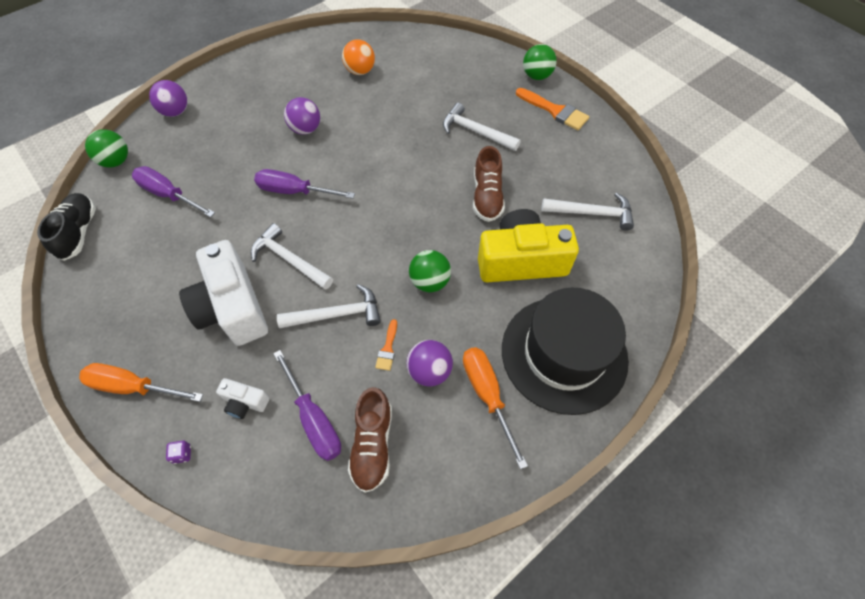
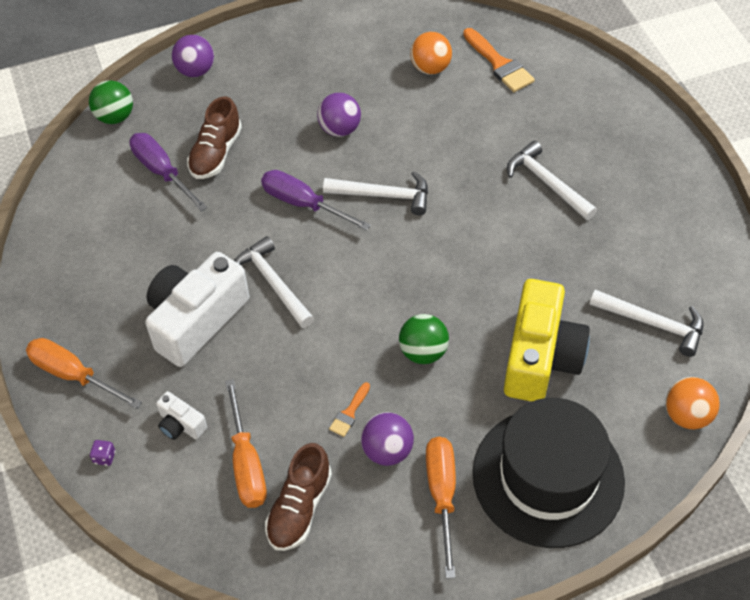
camera: 20 degrees right, 5 degrees down
black shoe [37,193,96,261] -> none
white camera [179,240,268,346] -> white camera turned 45 degrees clockwise [145,252,249,367]
purple screwdriver [273,350,341,461] -> orange screwdriver [225,379,267,508]
white hammer [277,284,381,328] -> white hammer moved to [323,171,428,215]
brown shoe [473,146,505,222] -> brown shoe moved to [187,96,242,179]
yellow camera [478,209,579,282] -> yellow camera turned 90 degrees clockwise [504,279,590,402]
orange brush [516,88,589,130] -> orange brush moved to [463,28,535,92]
green ball [523,44,557,80] -> none
none -> orange ball [665,377,720,429]

